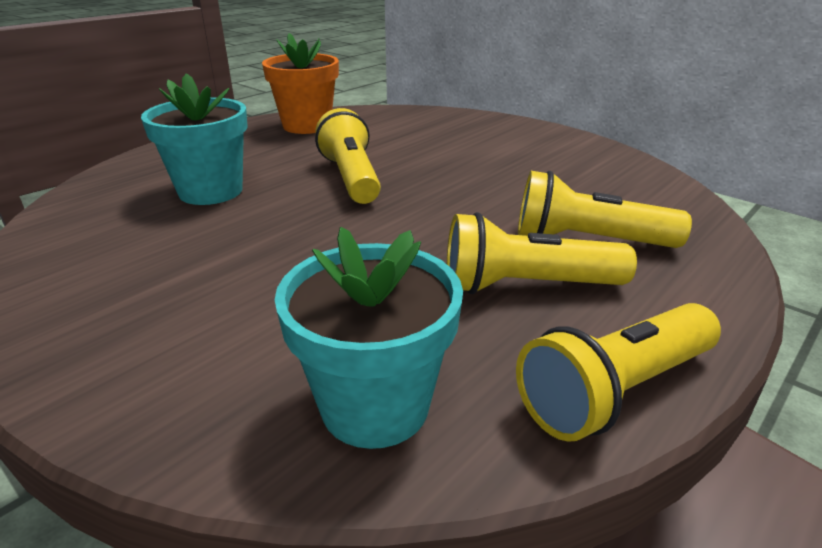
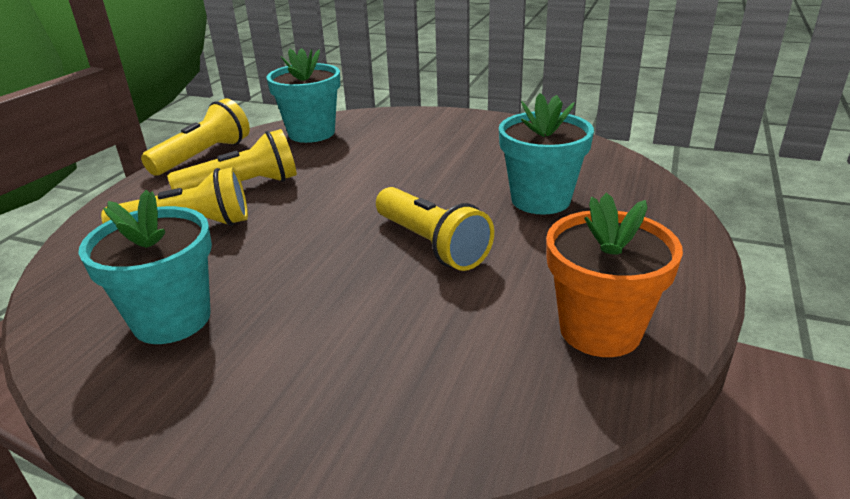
camera: 160 degrees right, 0 degrees up
none -> turquoise flower pot [78,190,212,344]

